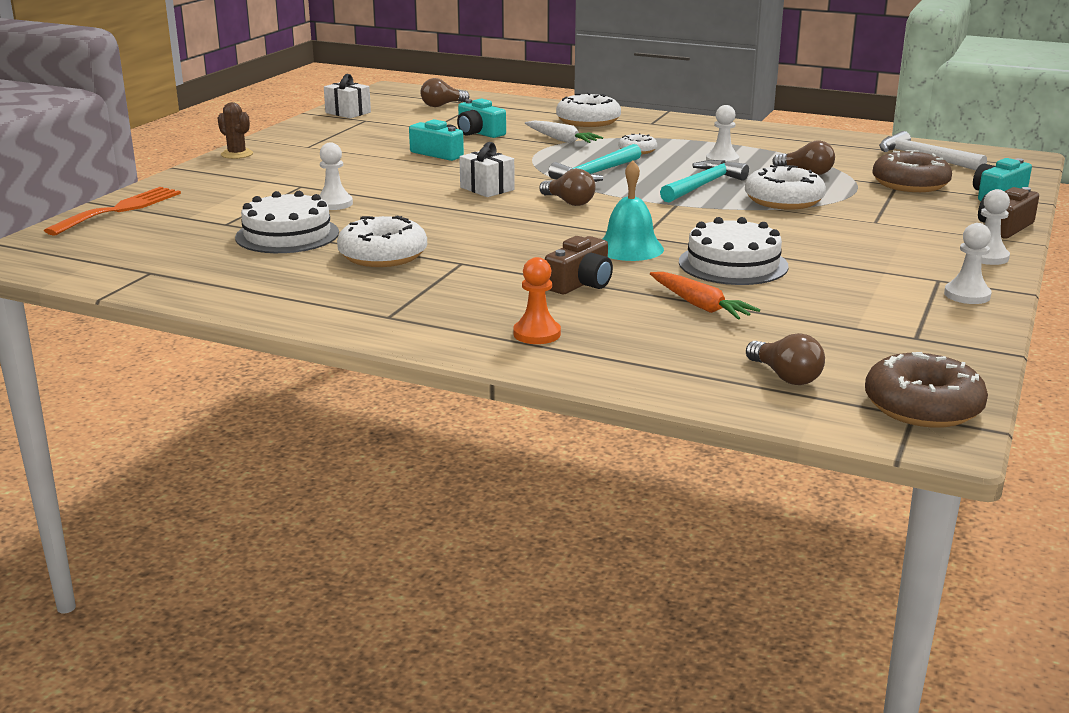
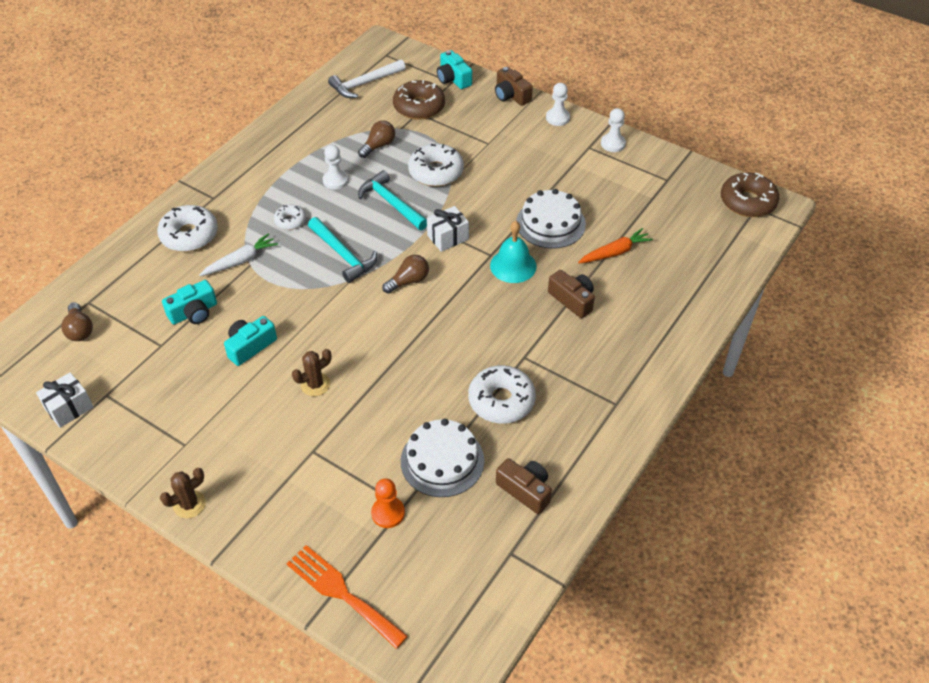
camera: 80 degrees left, 25 degrees up
white pawn [320,143,353,210] -> none
white gift [459,142,515,197] -> white gift moved to [427,206,469,252]
orange pawn [513,257,561,344] -> orange pawn moved to [371,478,405,528]
brown light bulb [746,333,825,385] -> none
none -> brown cactus [292,349,331,396]
none -> brown camera [496,458,552,514]

